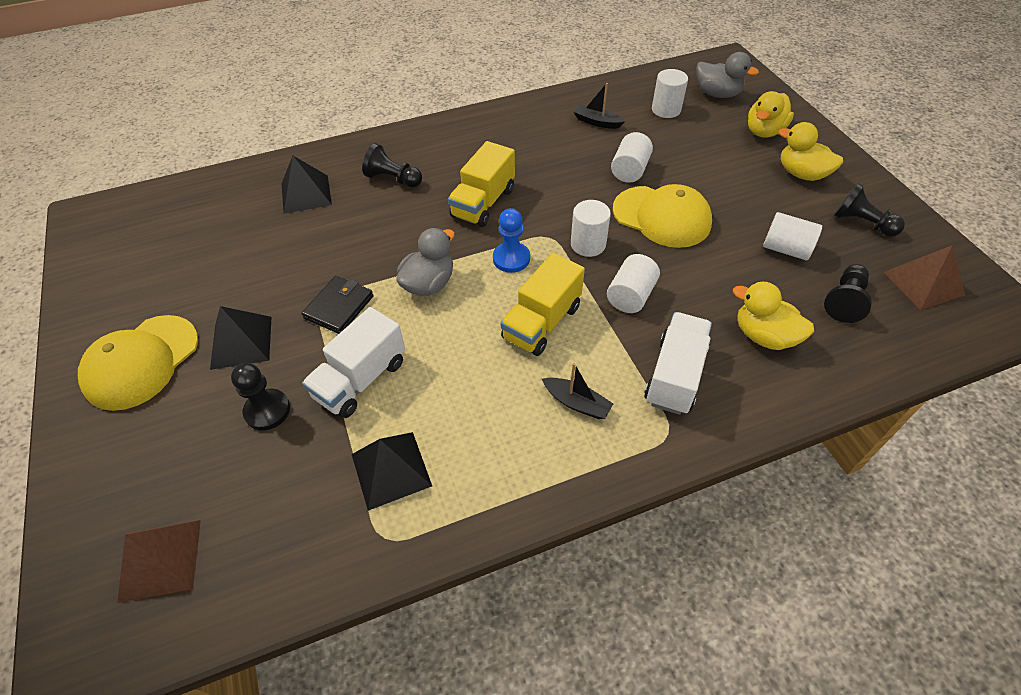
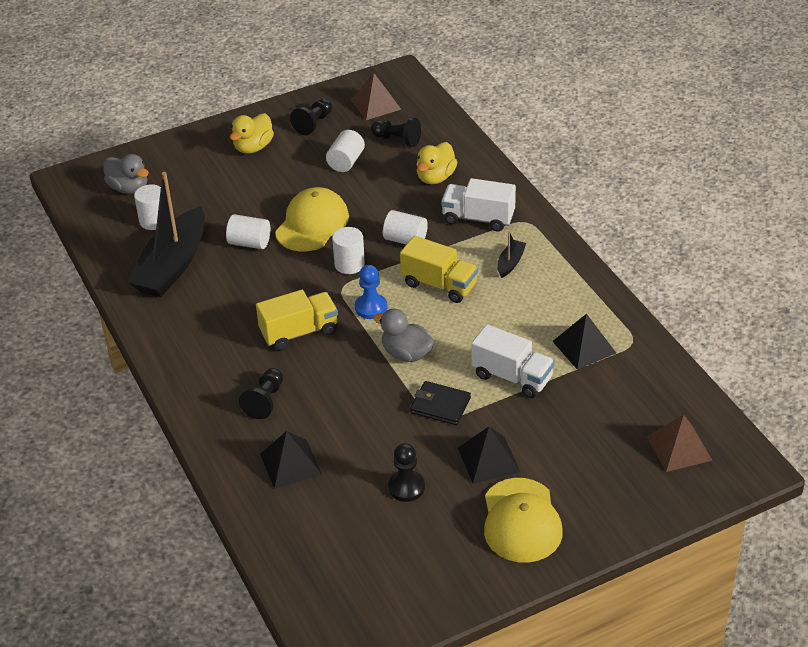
camera: 95 degrees left, 10 degrees down
yellow cap [78,315,198,411] -> yellow cap turned 60 degrees clockwise [484,478,563,563]
black pawn [231,363,290,430] -> black pawn moved to [388,443,425,502]
yellow truck [448,141,515,227] -> yellow truck turned 45 degrees counterclockwise [256,290,338,350]
black boat [574,83,625,129] -> black boat [127,172,205,297], size x2.41
grey duck [696,52,759,98] -> grey duck turned 105 degrees clockwise [104,154,149,194]
yellow duck [748,91,794,137] -> none

